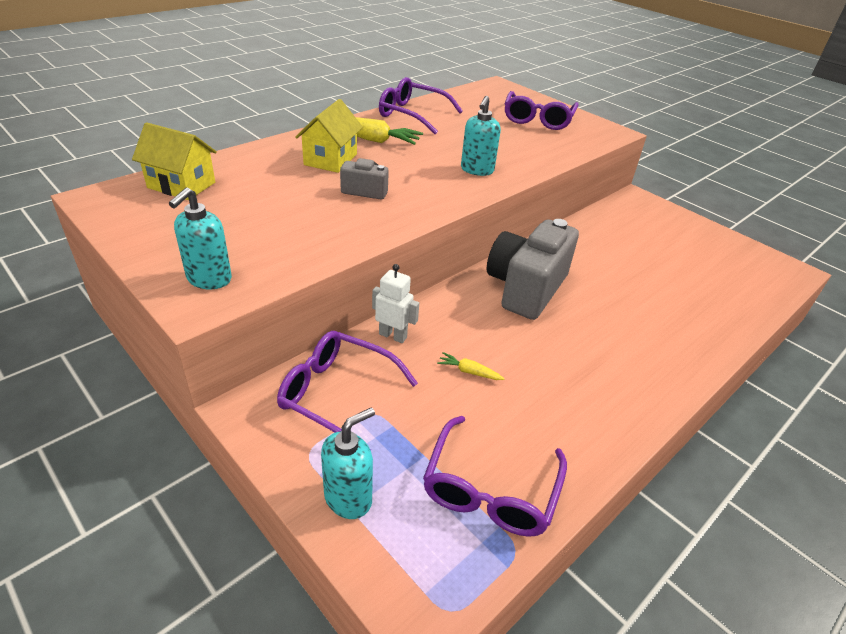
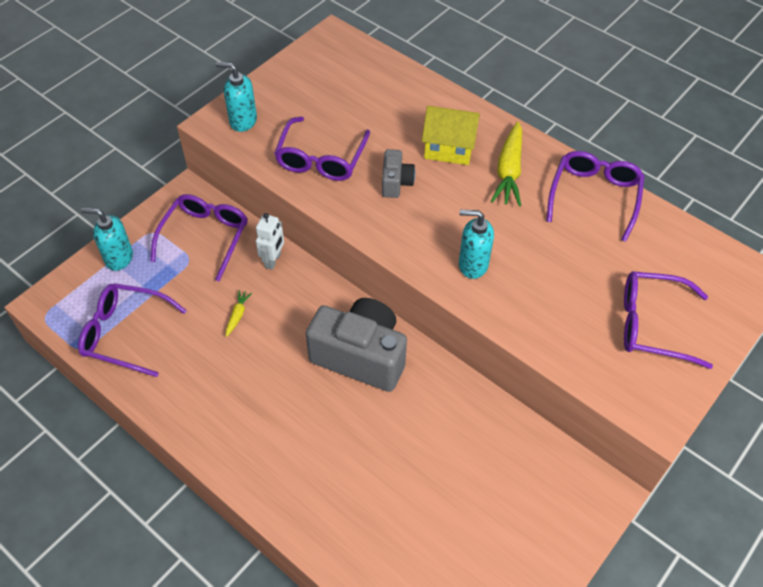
camera: 85 degrees right, 15 degrees up
yellow house [132,122,217,200] -> none
turquoise soap dispenser [321,407,375,519] -> turquoise soap dispenser turned 150 degrees clockwise [81,208,133,271]
none -> purple glasses [274,117,370,181]

